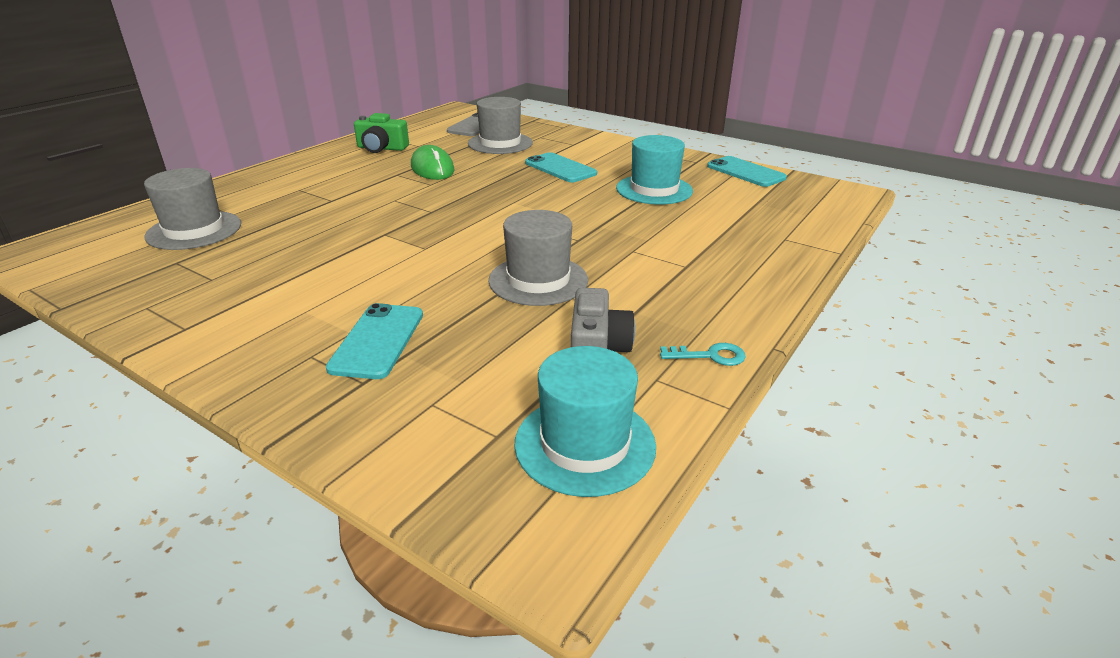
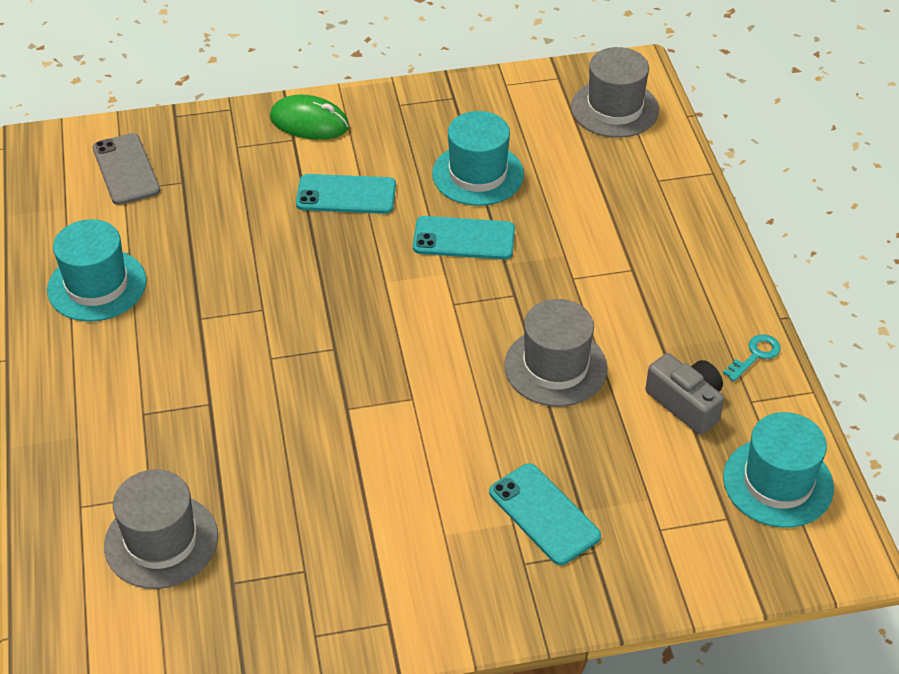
camera: 45 degrees left, 15 degrees up
green camera [354,113,409,153] -> turquoise hat [47,219,147,322]
green mouse [411,145,455,180] -> green mouse moved to [270,95,349,140]
grey hat [468,97,533,154] -> grey hat moved to [571,47,659,138]
turquoise phone [707,156,787,187] -> turquoise phone moved to [413,216,515,260]

